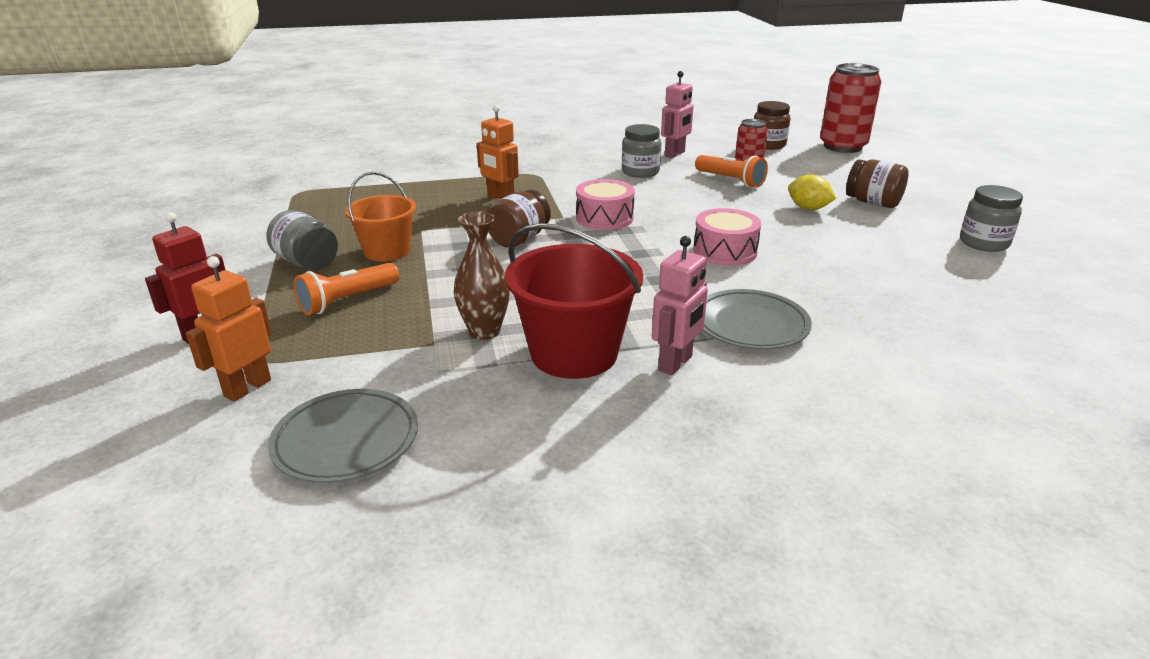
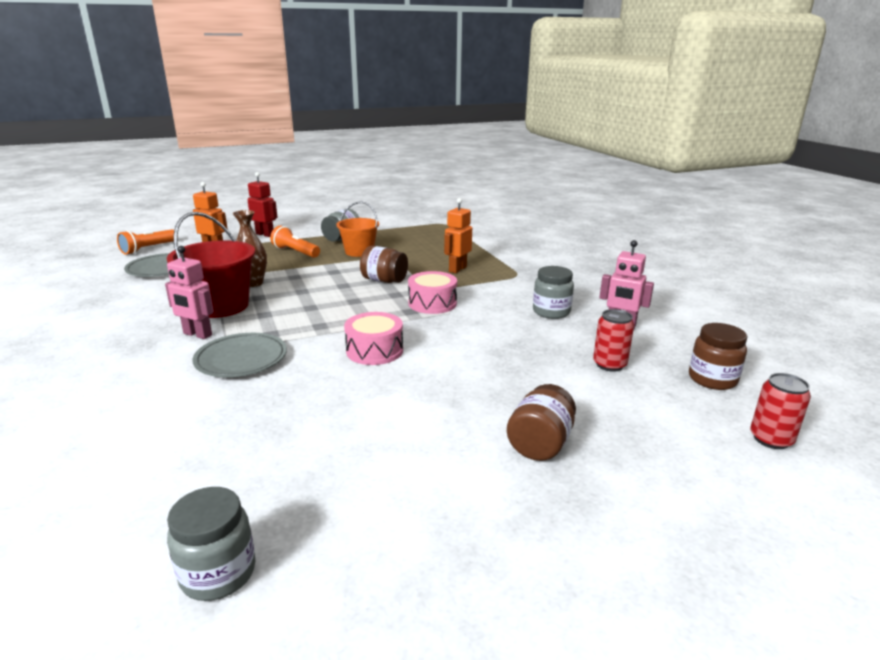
camera: 80 degrees right, 5 degrees down
orange flashlight [695,155,768,188] -> orange flashlight moved to [117,229,178,255]
yellow lemon [788,174,836,210] -> none
red can [820,63,881,153] -> red can [750,373,811,449], size x0.56
grey jar [960,185,1023,252] -> grey jar moved to [167,487,256,601]

